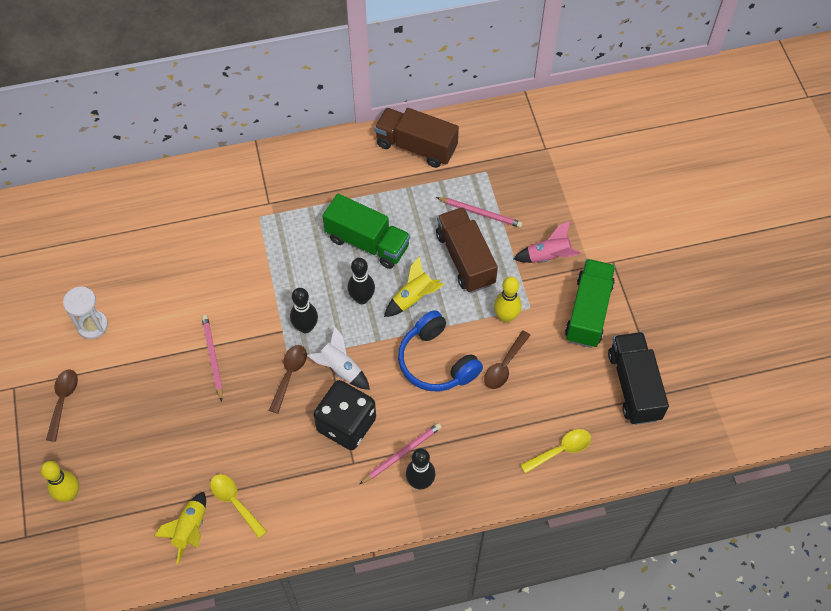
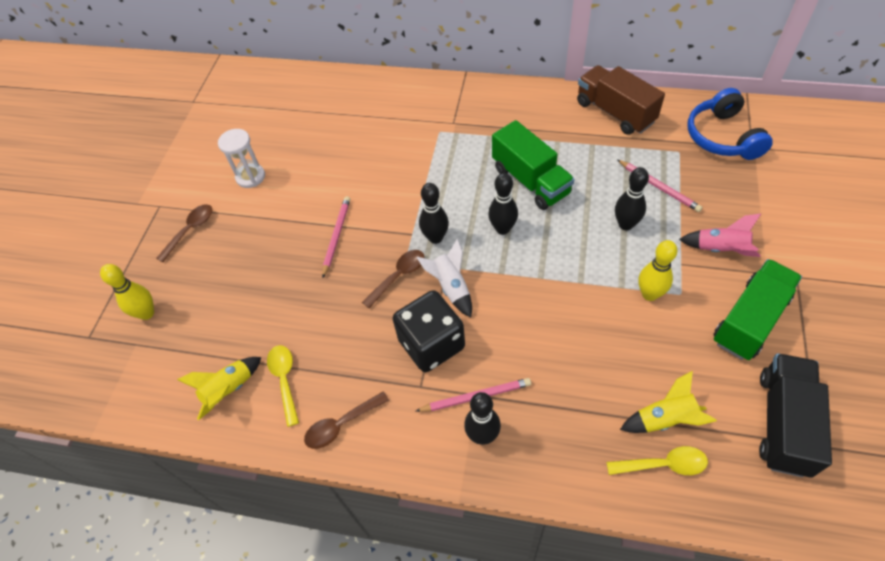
camera: 30 degrees right, 5 degrees down
yellow rocket [384,256,444,317] -> yellow rocket moved to [620,371,717,433]
blue headphones [398,310,483,391] -> blue headphones moved to [688,88,773,160]
brown truck [436,207,498,293] -> black bowling pin [615,167,649,230]
brown spoon [484,330,531,389] -> brown spoon moved to [304,392,389,449]

